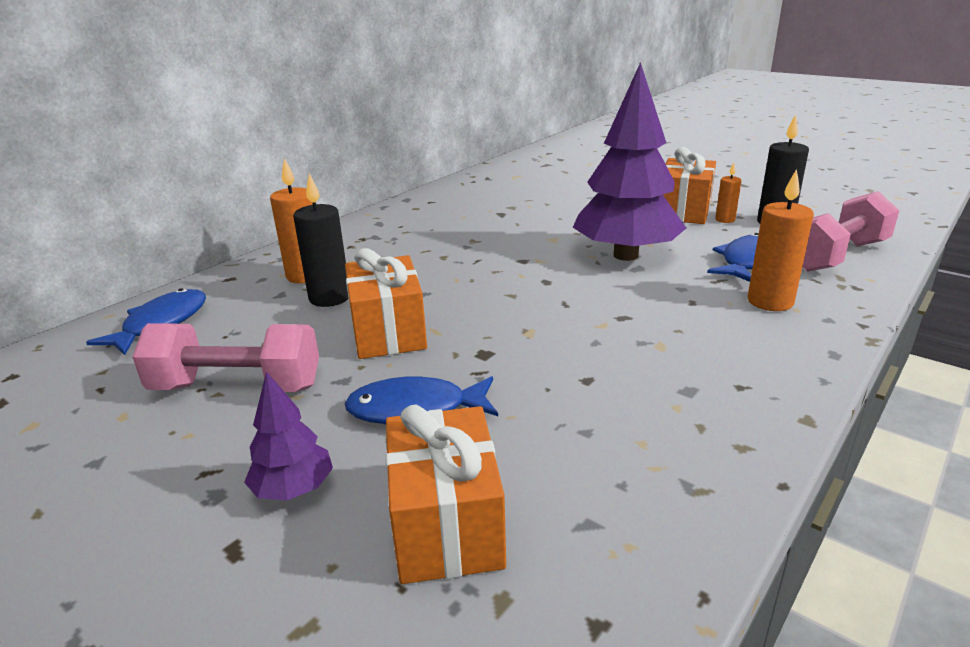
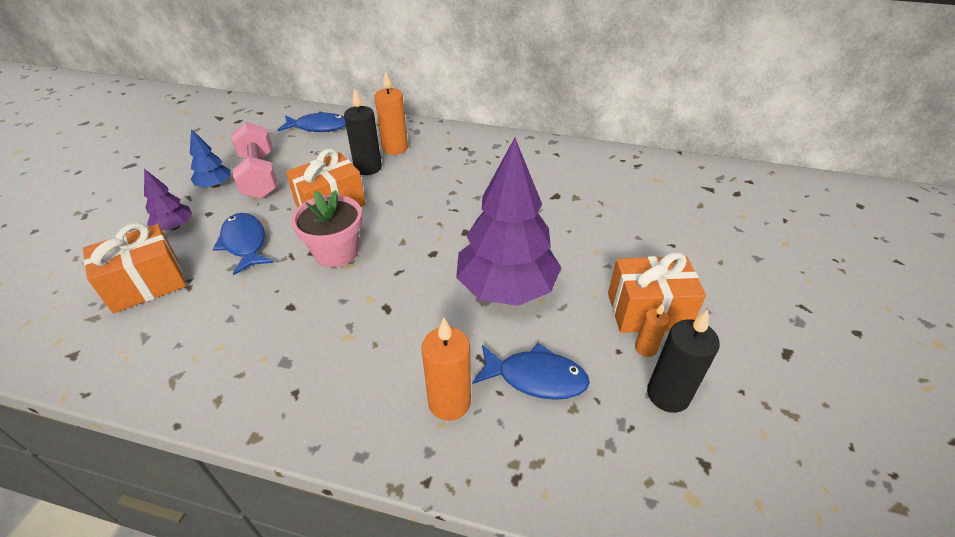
camera: 65 degrees right, 15 degrees up
pink dumbbell [802,191,900,272] -> none
none -> blue tree [190,129,231,188]
none -> pink flower pot [291,190,362,268]

